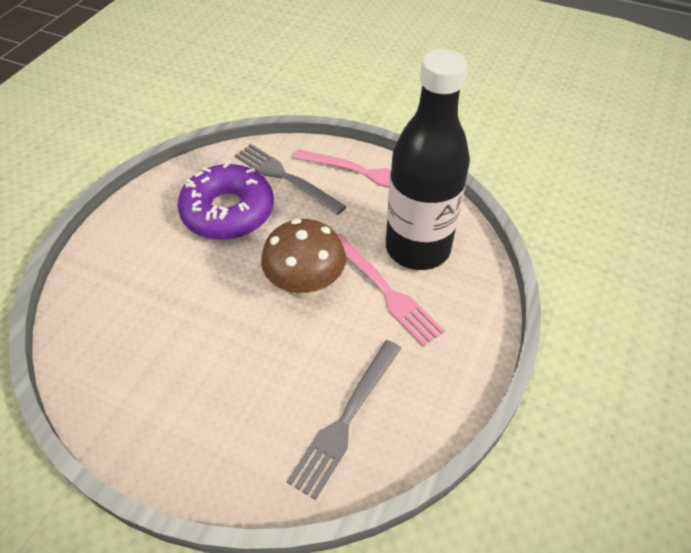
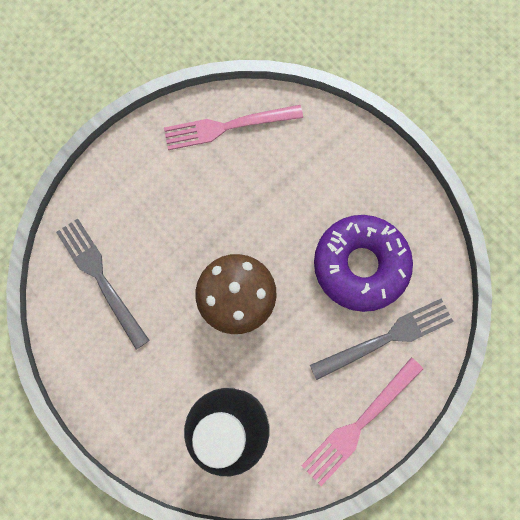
camera: 115 degrees right, 25 degrees up
pink fork [337,233,445,347] -> pink fork moved to [164,105,303,150]

